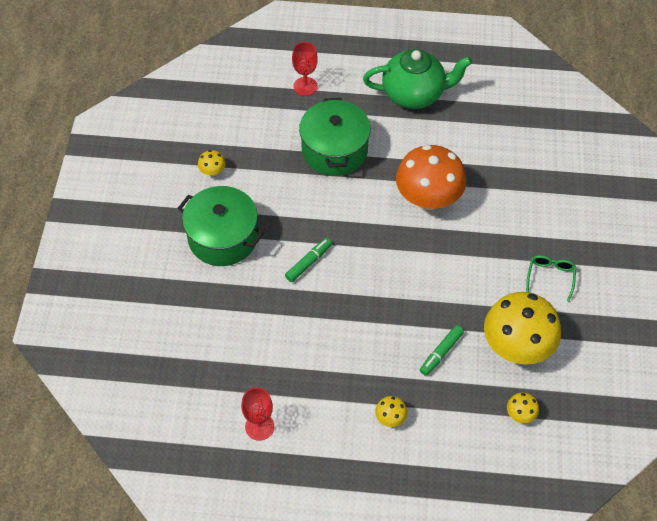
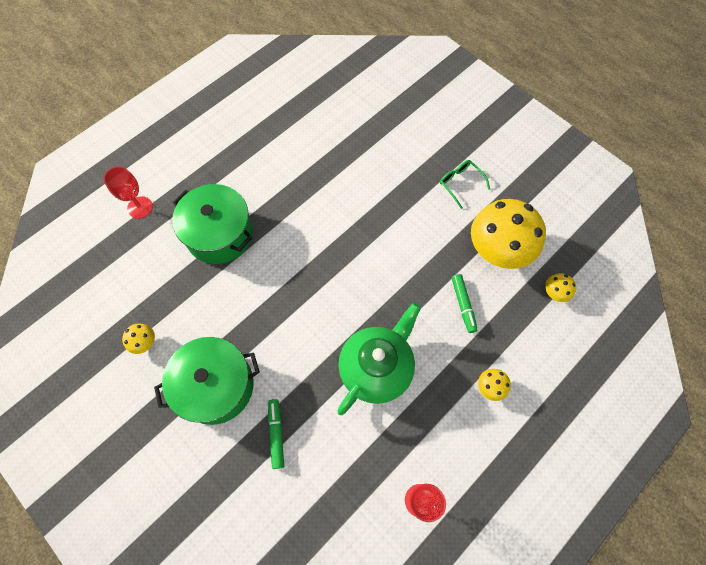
camera: 50 degrees left, 10 degrees up
green marker [285,238,332,282] -> green marker moved to [268,399,284,469]
green teapot [363,49,472,109] -> green teapot moved to [337,303,421,415]
orange mushroom [396,144,466,210] -> none

